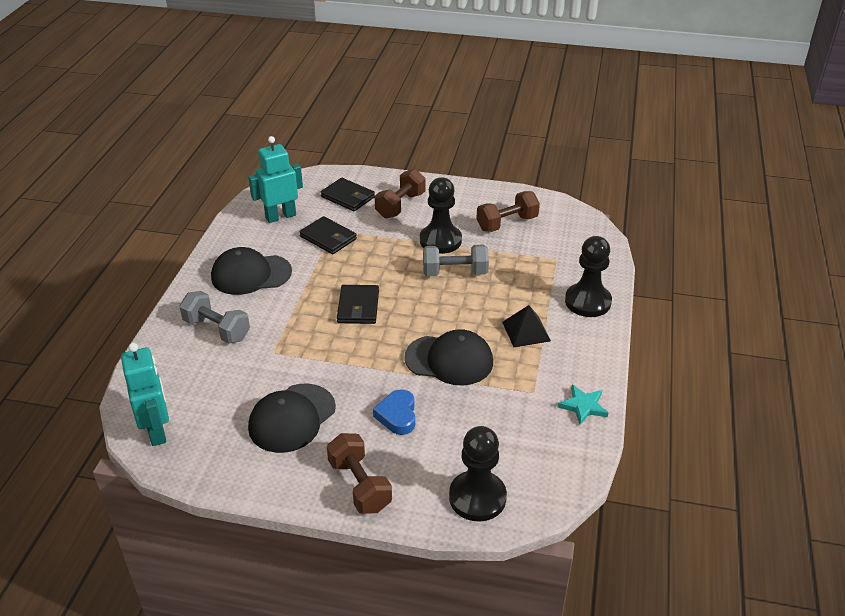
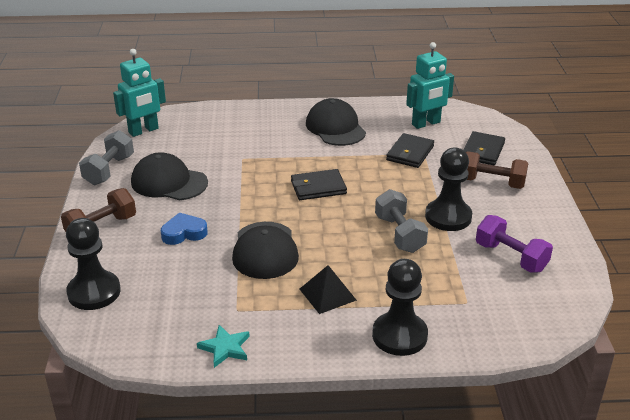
camera: 75 degrees right, 5 degrees down
grey dumbbell [179,291,250,344] -> grey dumbbell moved to [79,130,134,185]
turquoise robot [248,136,303,223] -> turquoise robot turned 105 degrees clockwise [406,42,454,129]
brown dumbbell [476,191,540,232] -> purple dumbbell [476,215,553,272]

